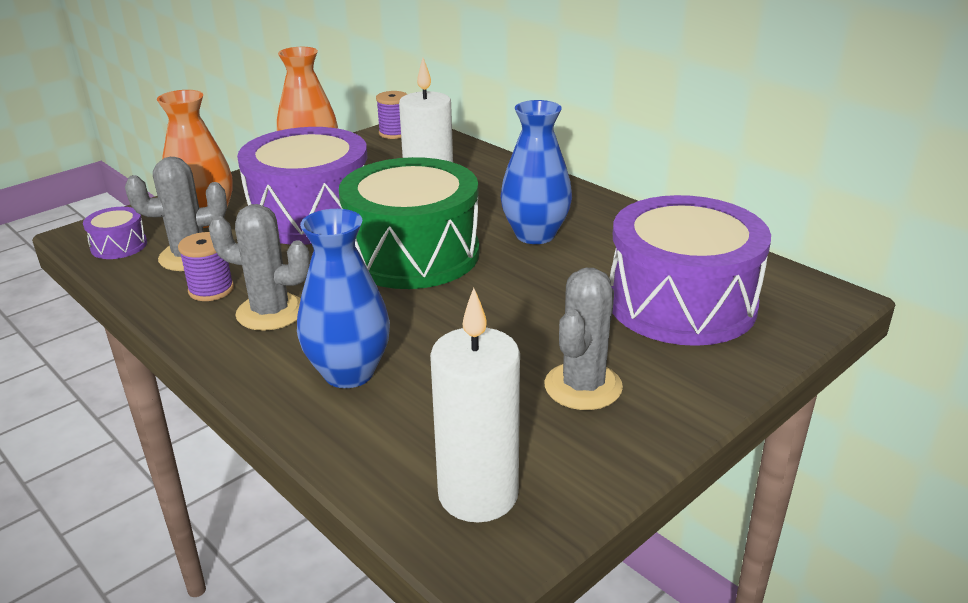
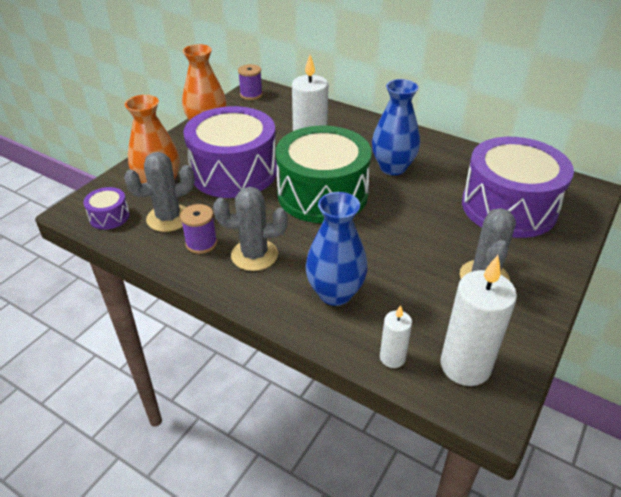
camera: 15 degrees left, 10 degrees up
none -> white candle [380,305,412,368]

